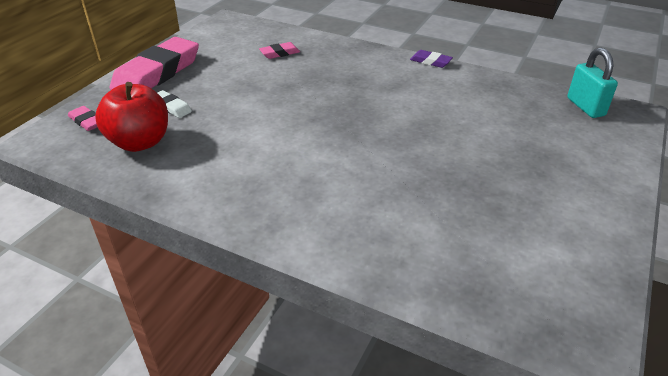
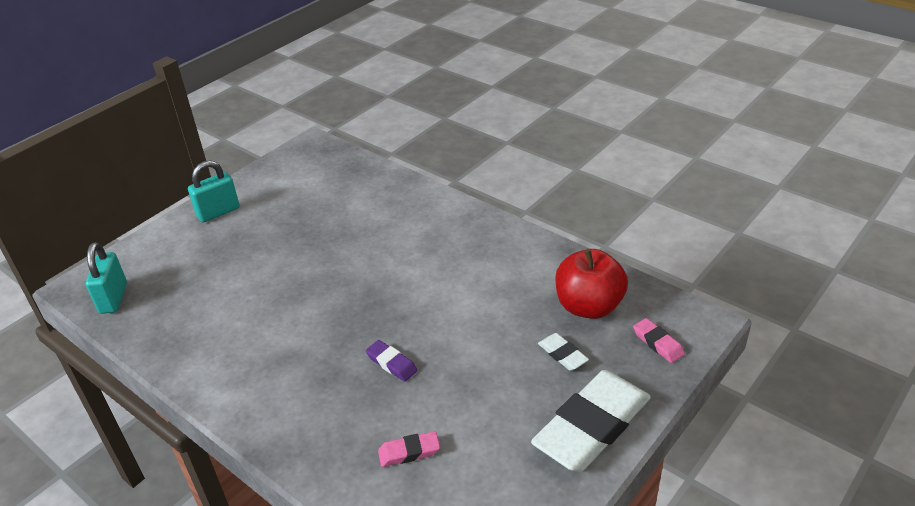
camera: 165 degrees left, 0 degrees up
pink eraser [109,37,199,90] -> white eraser [531,370,651,472]
purple eraser [410,50,453,68] -> purple eraser moved to [366,340,418,382]
none -> turquoise padlock [188,160,240,222]

